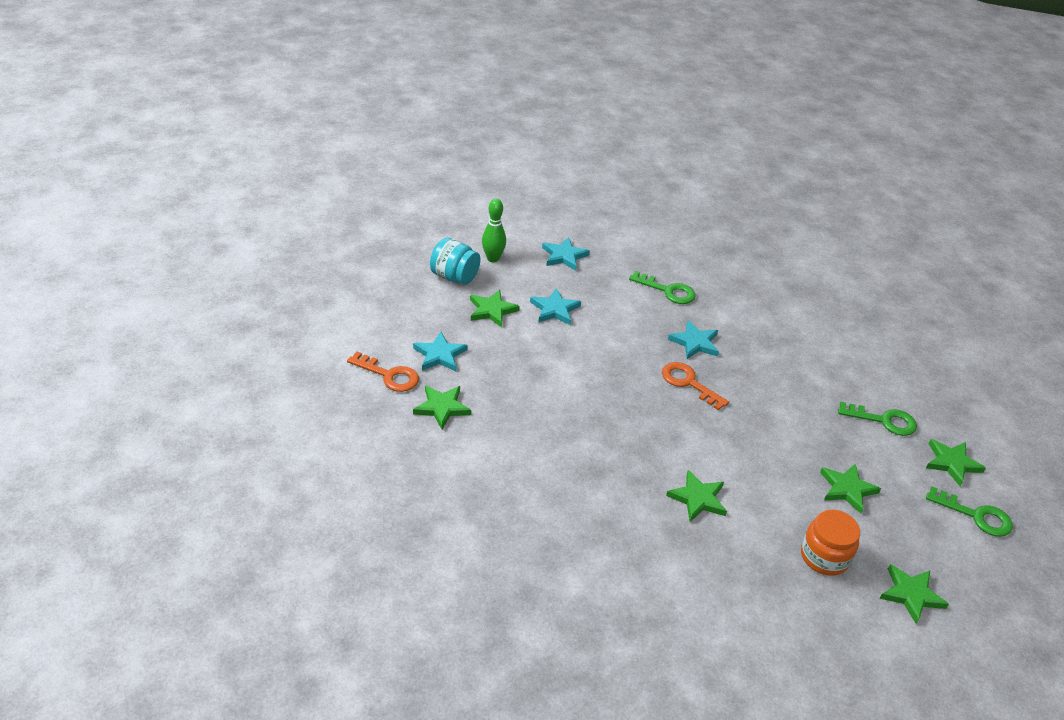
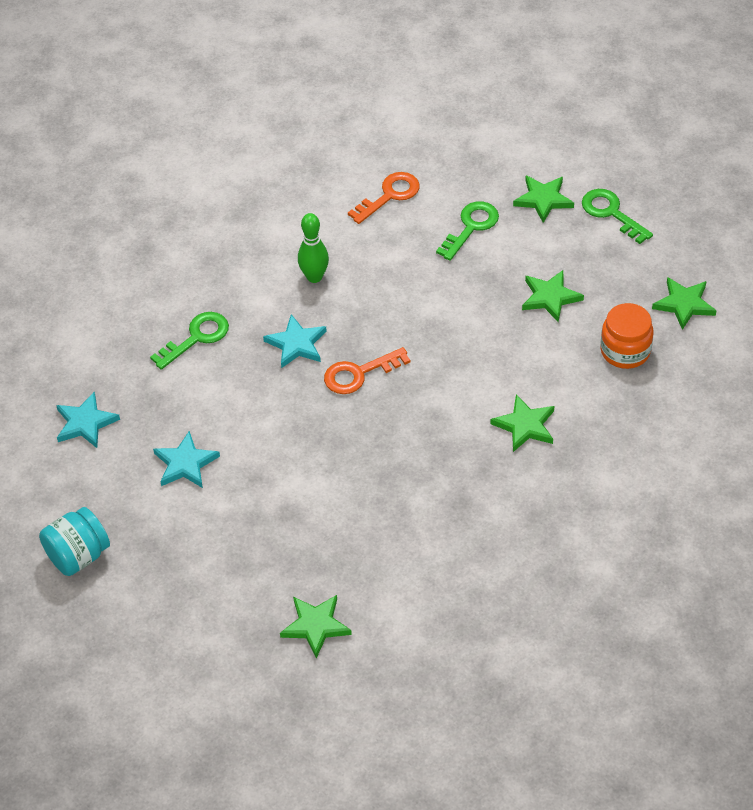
camera: 65 degrees left, 10 degrees up
orange key [347,352,419,392] -> orange key moved to [348,172,420,224]
turquoise star [413,332,468,371] -> none
green star [470,290,520,328] -> none
green bowling pin [482,199,506,262] -> green bowling pin moved to [298,213,329,283]
green key [926,487,1013,537] -> green key turned 90 degrees counterclockwise [582,189,653,244]

